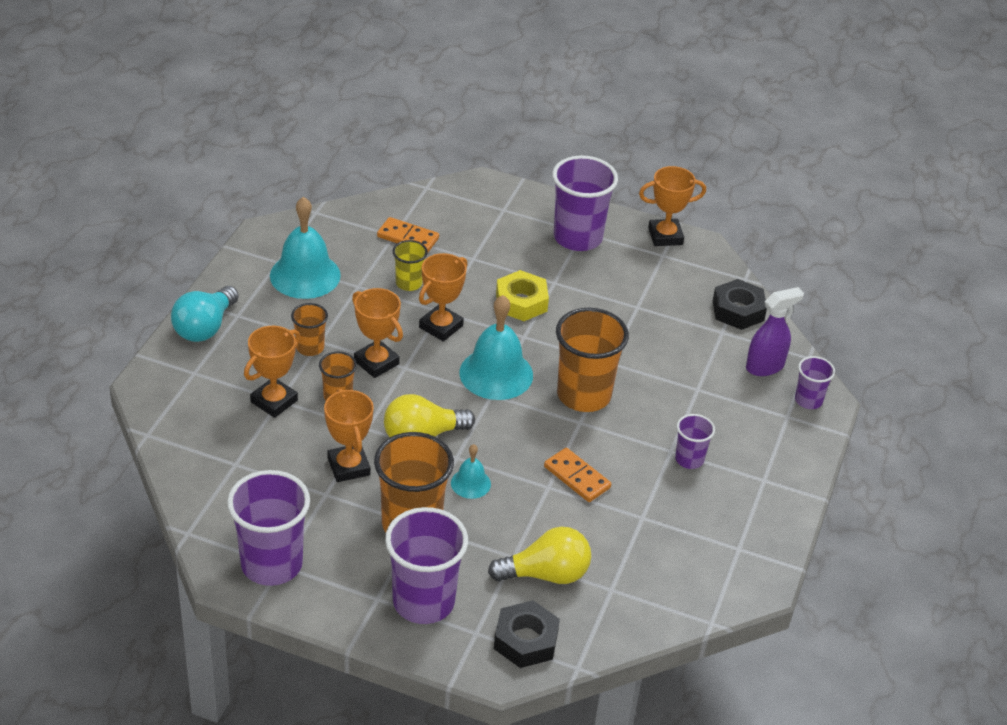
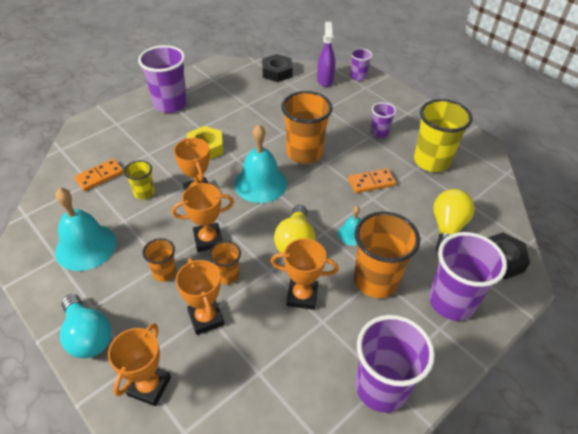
camera: 60 degrees left, 5 degrees up
orange trophy [639,166,706,246] -> orange trophy moved to [108,323,171,406]
none -> yellow cup [414,99,472,172]

